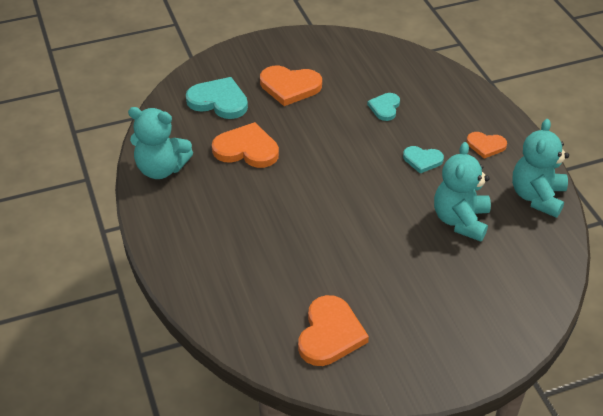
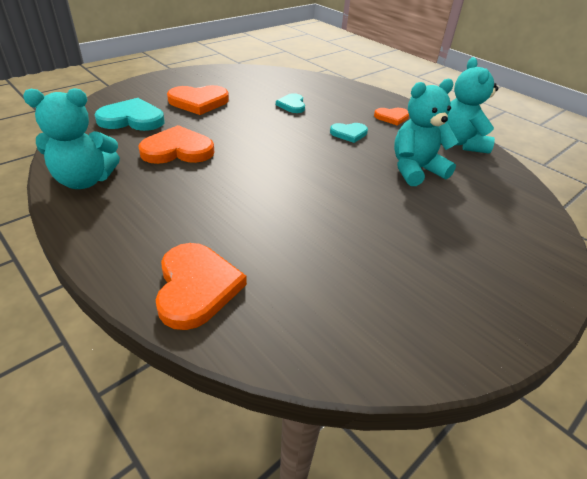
camera: 25 degrees left, 5 degrees down
orange heart [298,295,369,366] -> orange heart moved to [156,243,247,330]
turquoise teddy bear [434,142,491,242] -> turquoise teddy bear turned 75 degrees clockwise [394,79,459,186]

